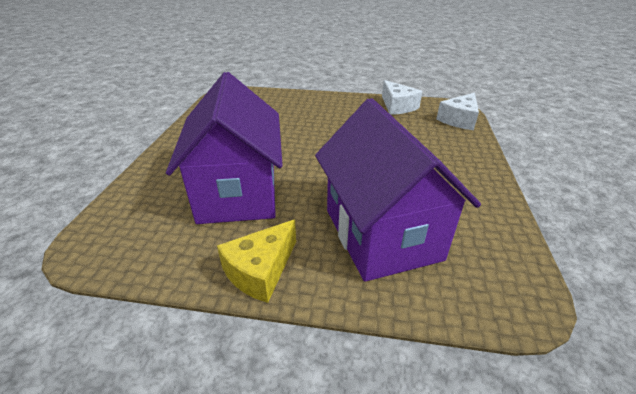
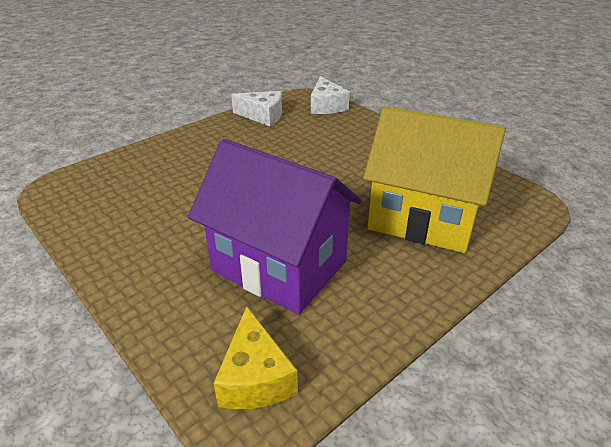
camera: 50 degrees left, 0 degrees up
yellow cheese [217,220,296,303] -> yellow cheese moved to [213,307,298,409]
purple house [315,98,481,282] -> yellow house [363,106,506,253]

